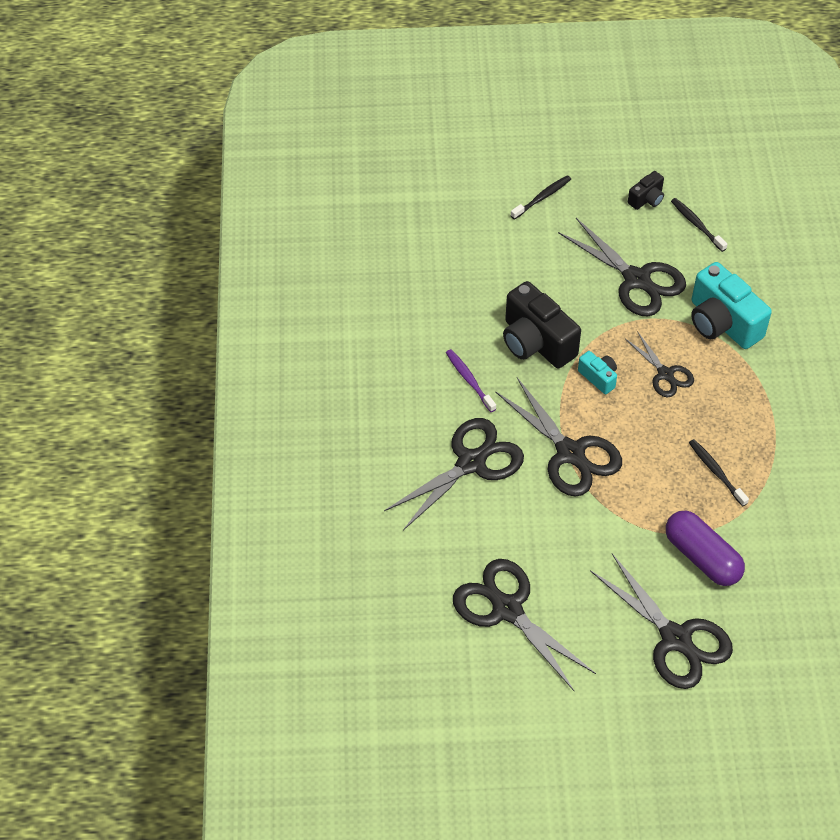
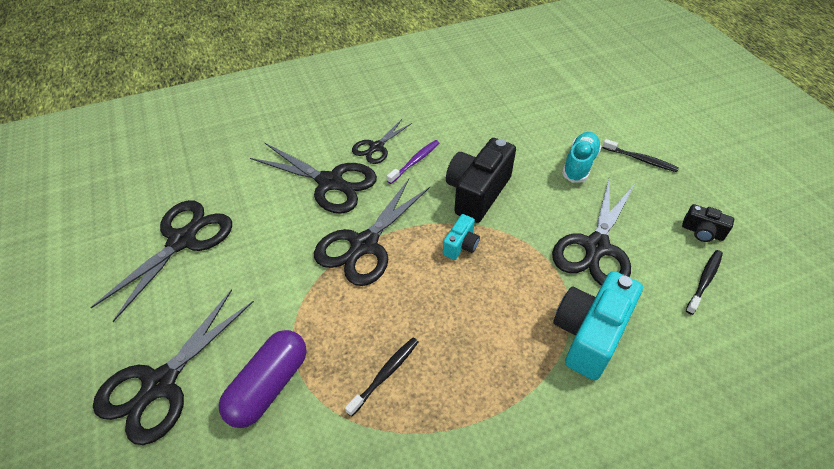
camera: 70 degrees right, 5 degrees down
black scissors [625,331,694,397] -> black scissors moved to [352,119,412,164]
none -> turquoise shoe [562,132,601,183]

